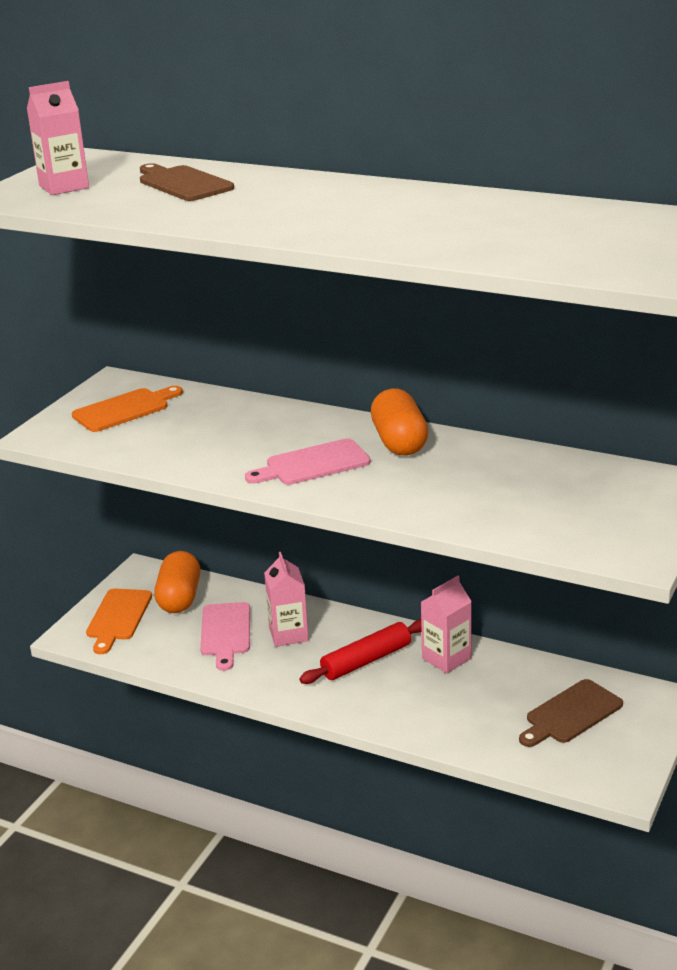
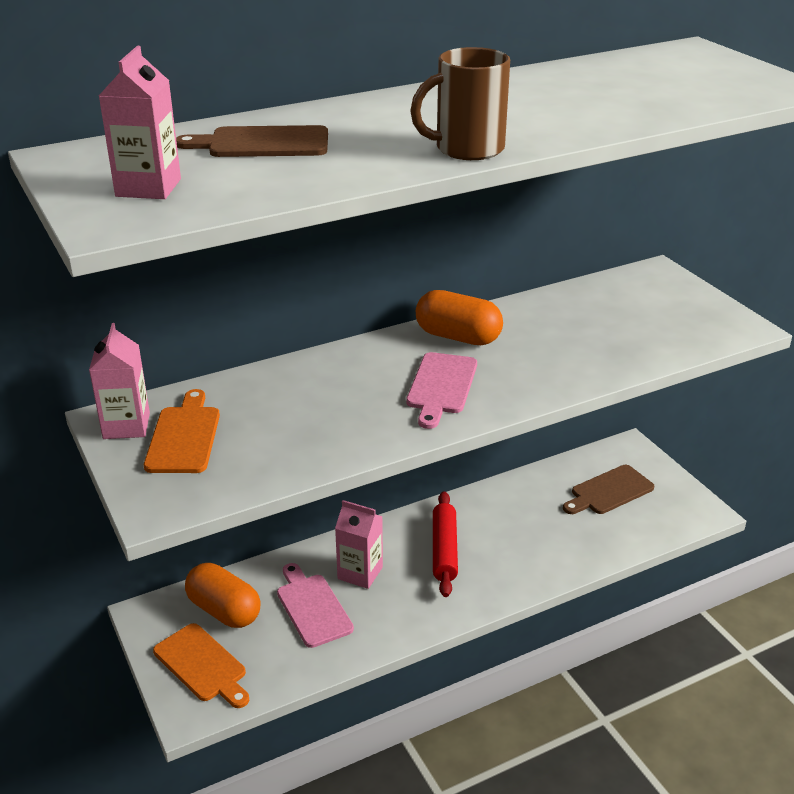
camera: 55 degrees left, 5 degrees up
pink cutting board [200,602,250,671] -> pink cutting board turned 150 degrees counterclockwise [277,563,354,648]
pink carton [421,576,472,673] -> pink carton moved to [89,323,150,439]
brown cutting board [519,679,623,747] -> brown cutting board turned 60 degrees clockwise [563,465,654,514]
none -> brown mug [410,47,510,160]

